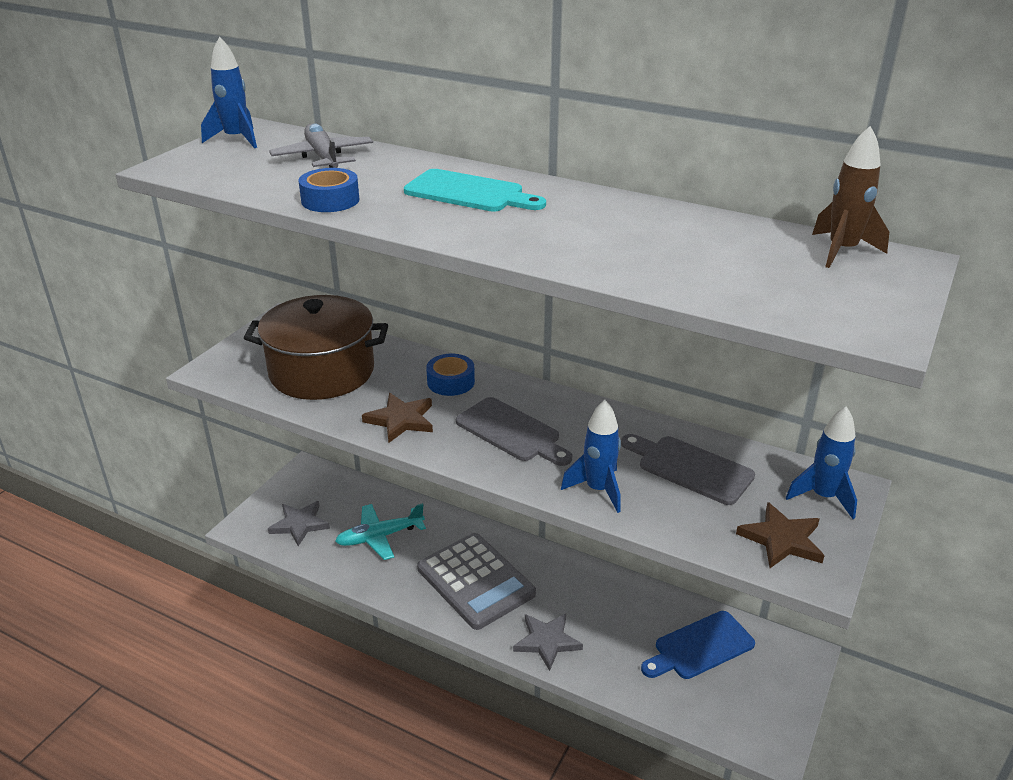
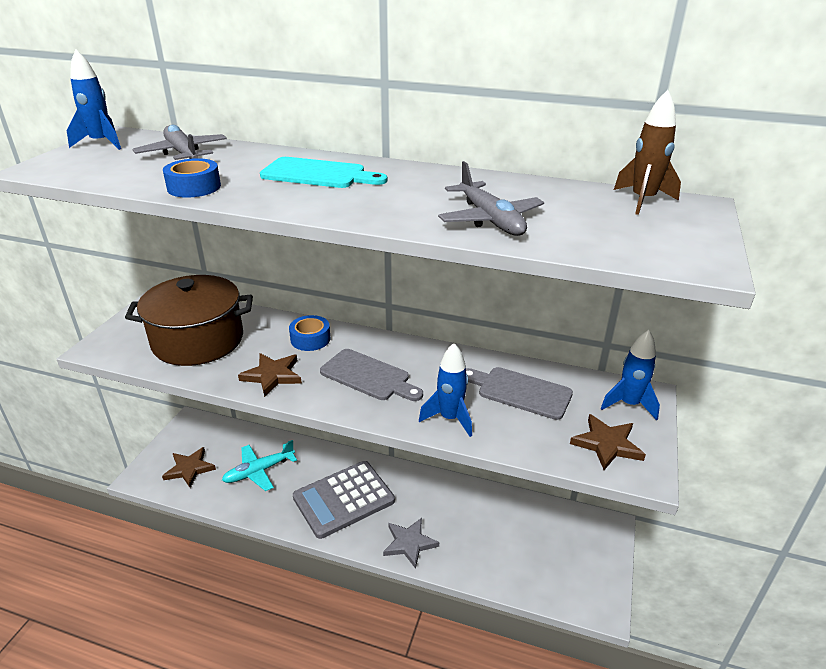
camera: 10 degrees left, 0 degrees up
grey star [268,501,330,546] -> brown star [162,447,216,488]
grey calculator [417,533,536,630] -> grey calculator turned 105 degrees clockwise [293,461,395,539]
blue cutting board [641,611,755,679] -> none
none -> grey plane [438,161,544,236]

